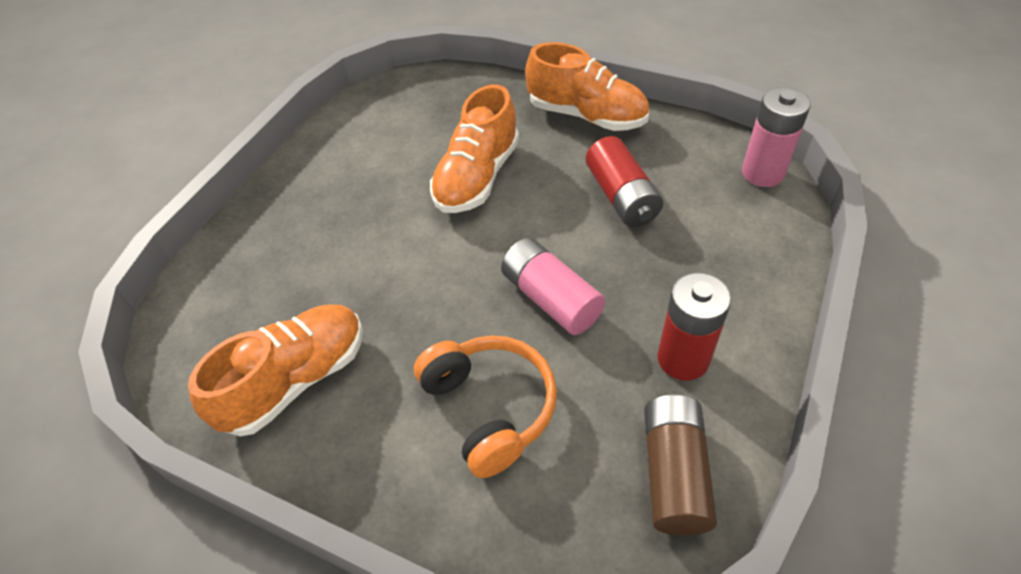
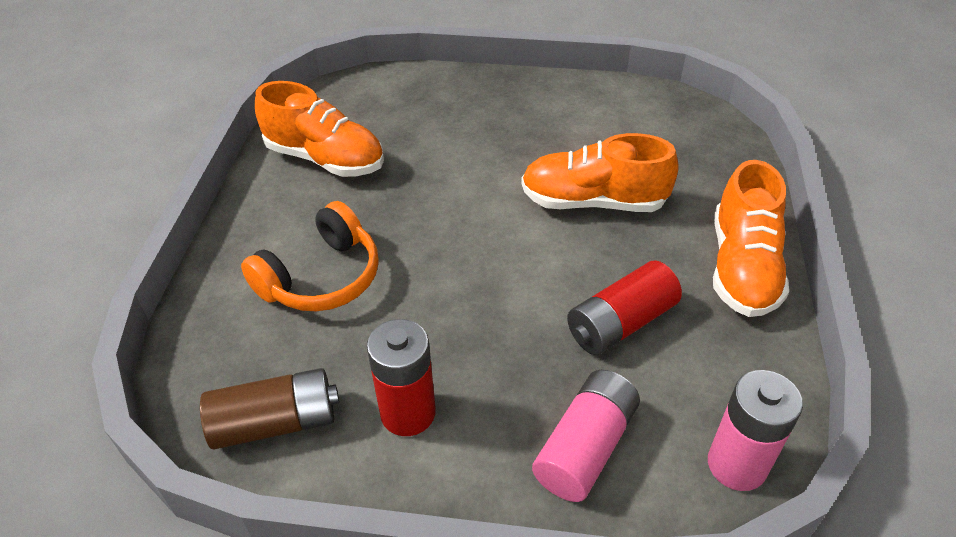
camera: 70 degrees right, 5 degrees down
pink battery [501,238,605,335] -> pink battery moved to [532,370,640,502]

